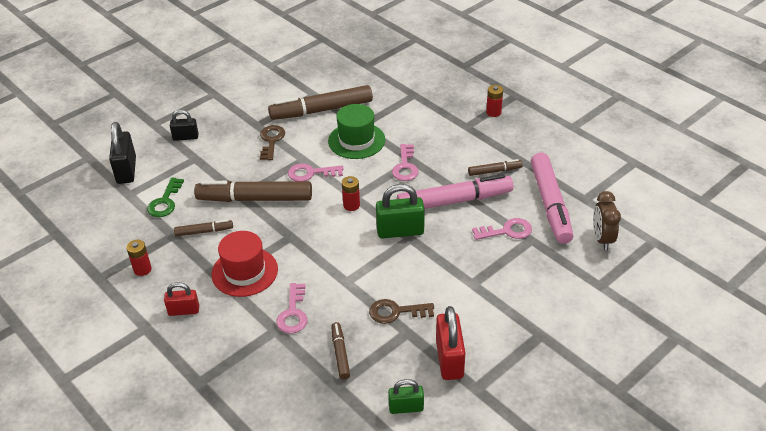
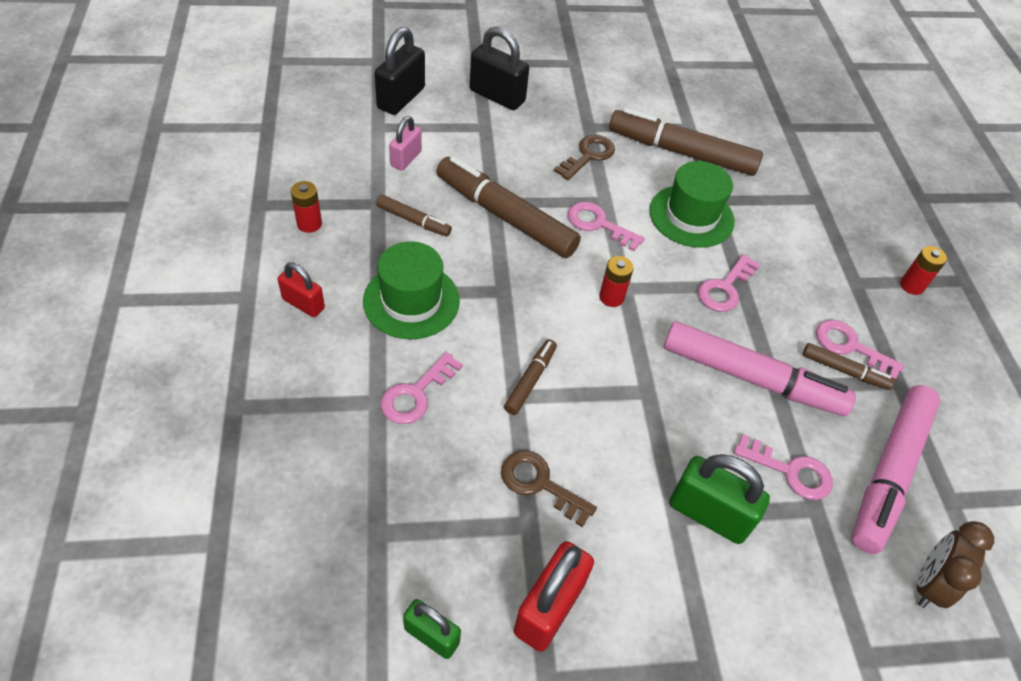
camera: 30 degrees right, 10 degrees up
green key [147,178,184,217] -> pink padlock [389,116,422,171]
black padlock [170,110,199,141] -> black padlock [470,26,529,110], size x1.63
red hat [211,231,278,297] -> green hat [363,241,460,339]
brown marker [331,322,350,380] -> brown marker moved to [504,339,557,415]
green padlock [376,184,425,239] -> green padlock moved to [669,454,770,544]
none -> pink key [816,320,904,380]

